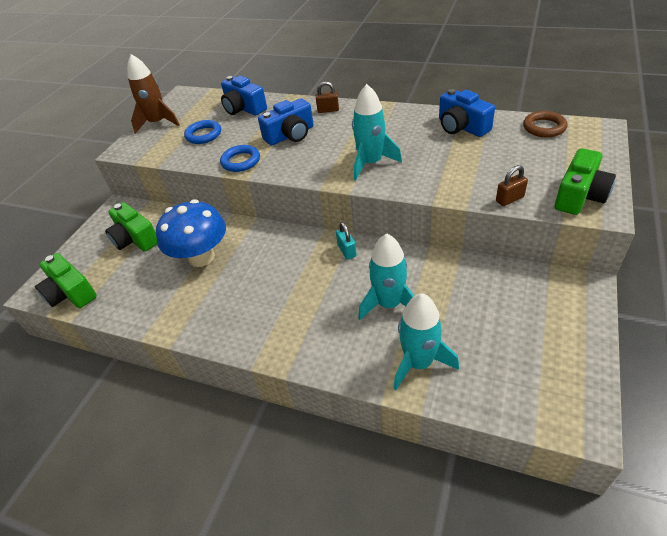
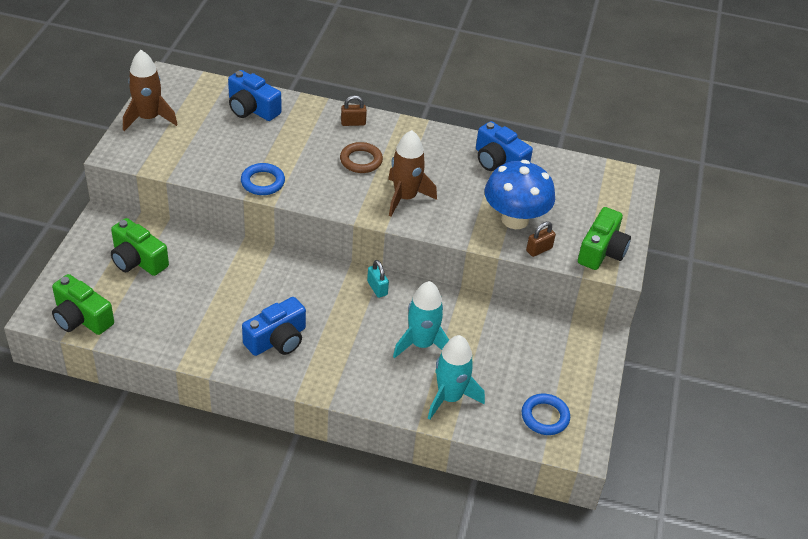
camera: 15 degrees left, 0 degrees up
blue mushroom [156,199,226,267] -> blue mushroom moved to [485,160,555,229]
blue ring [184,120,221,144] -> blue ring moved to [522,394,570,435]
blue camera [258,98,314,145] -> blue camera moved to [242,297,306,356]
turquoise rocket [352,84,402,180] -> brown rocket [388,130,437,217]
brown ring [523,111,568,137] -> brown ring moved to [340,142,383,173]

